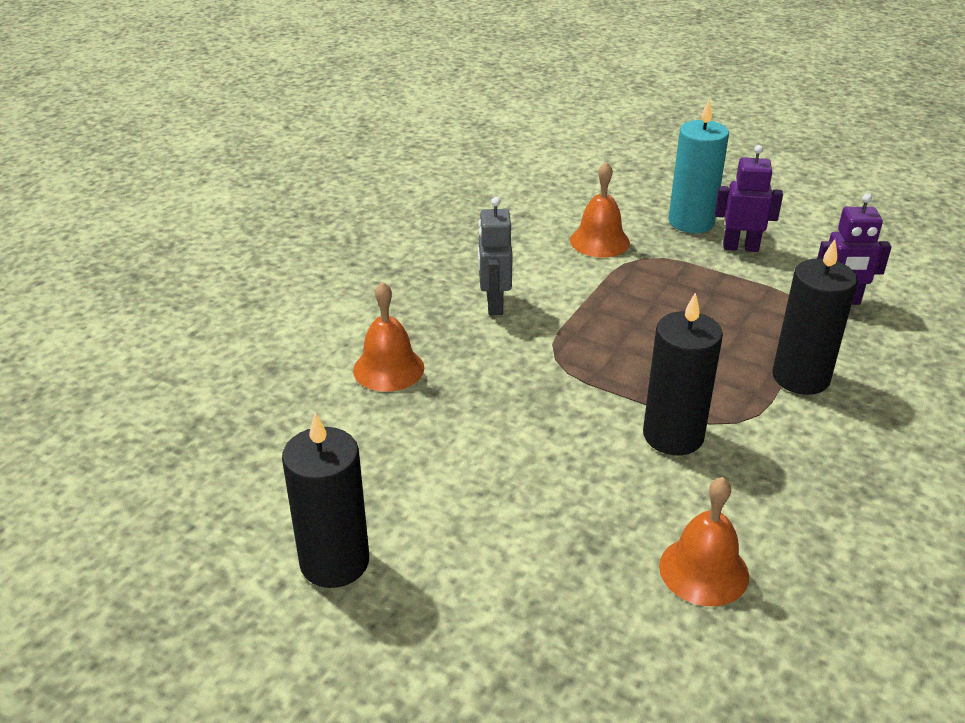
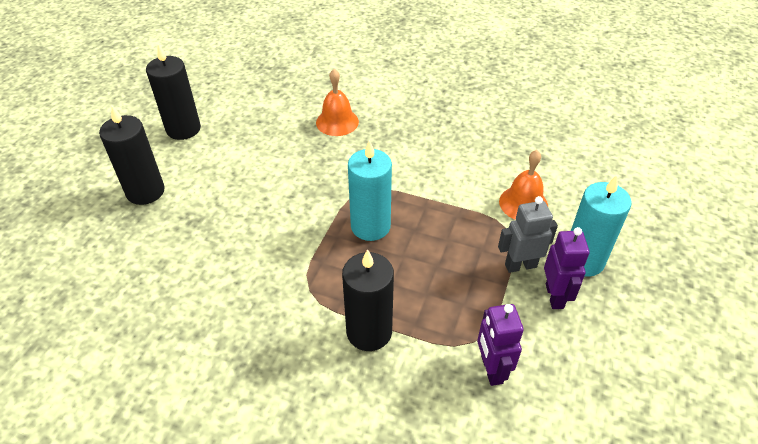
camera: 80 degrees right, 10 degrees up
grey robot [478,197,513,315] -> grey robot moved to [498,196,558,273]
black candle [643,292,723,455] -> black candle moved to [99,106,165,205]
orange bell [659,477,749,606] -> none
none -> turquoise candle [348,140,392,241]

